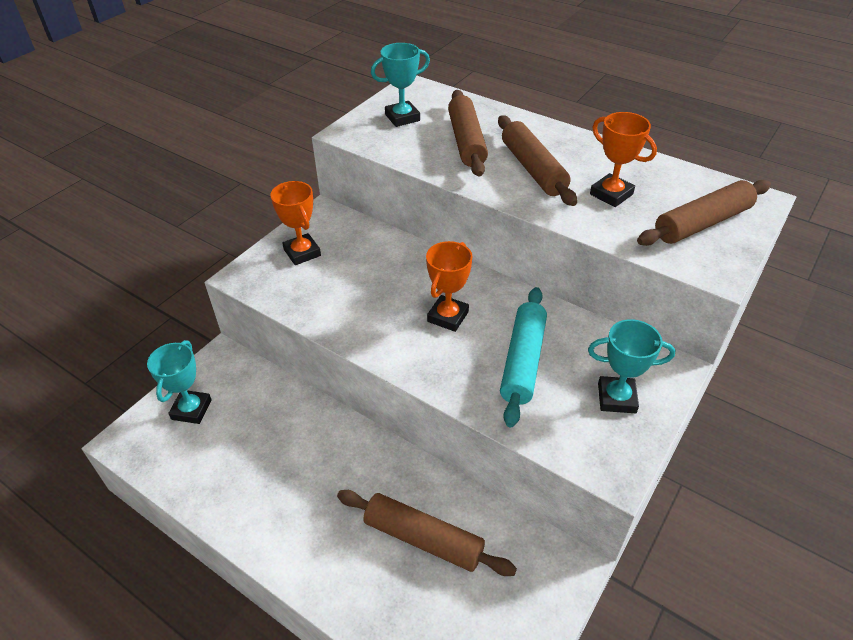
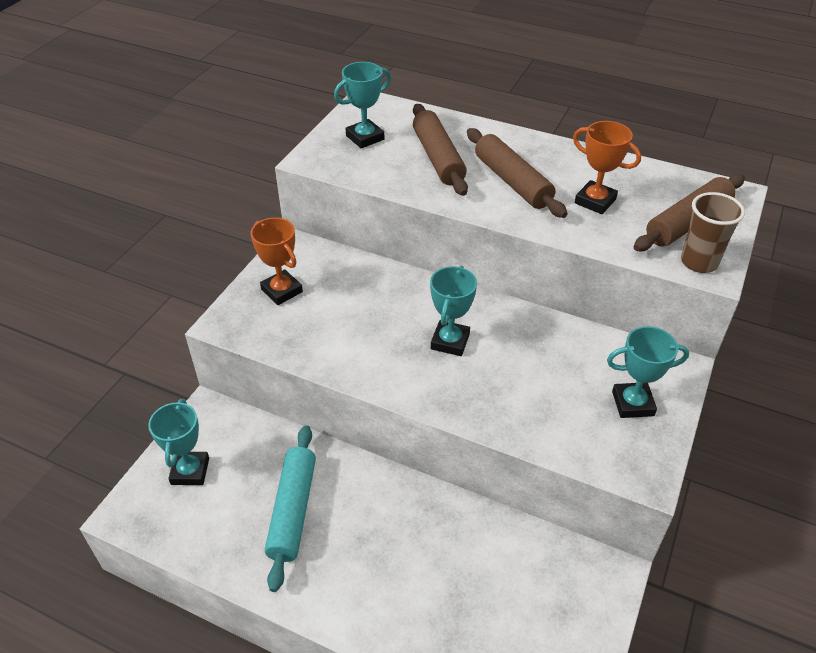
camera: 10 degrees left, 0 degrees up
brown rolling pin [337,490,517,576] -> none
orange trophy [426,241,473,332] -> turquoise trophy [430,266,477,356]
turquoise rolling pin [500,287,547,427] -> turquoise rolling pin moved to [265,425,316,592]
none -> brown cup [681,192,745,273]

